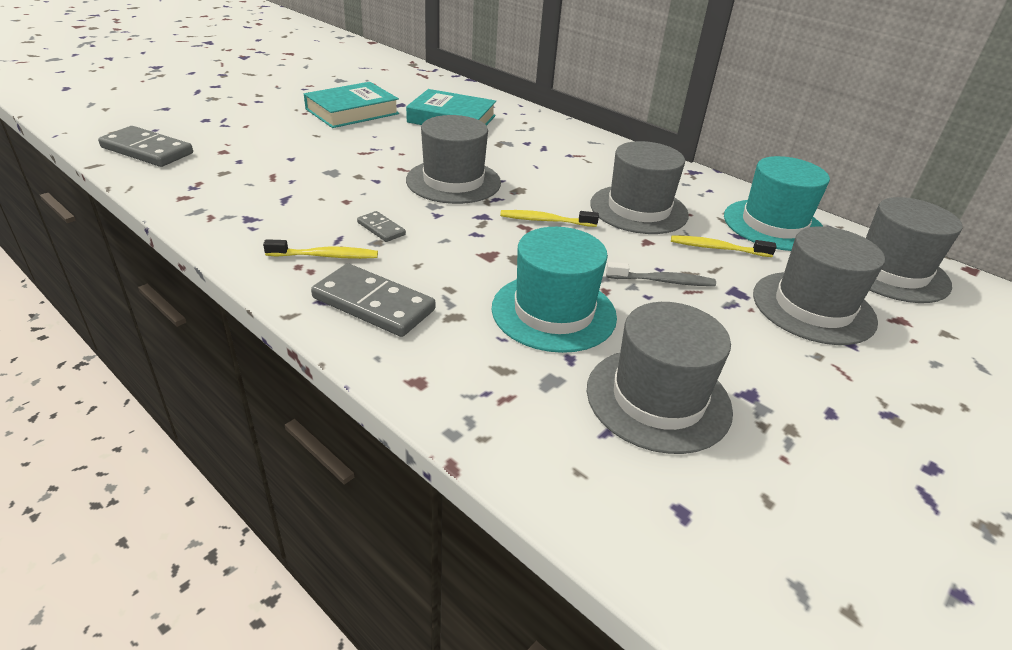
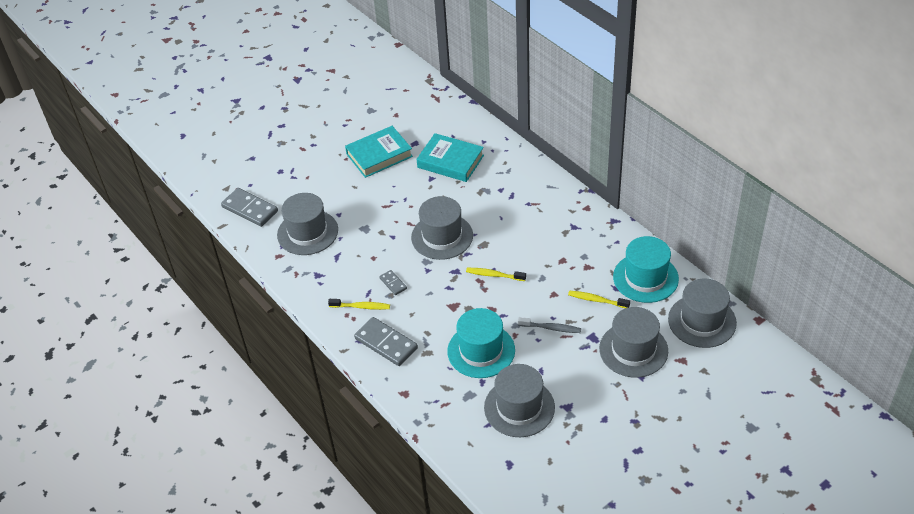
camera: 15 degrees right, 10 degrees up
grey hat [590,141,689,234] -> grey hat moved to [277,193,338,255]

